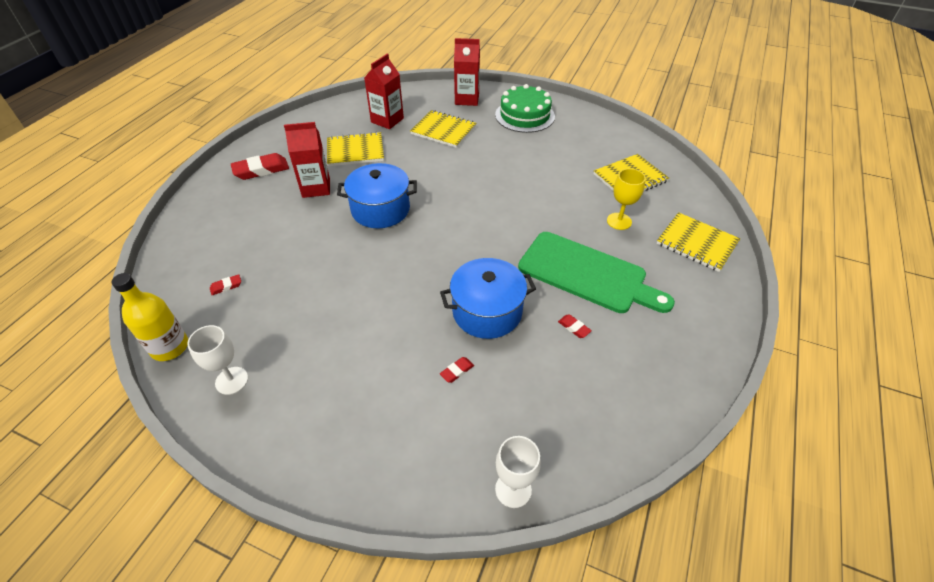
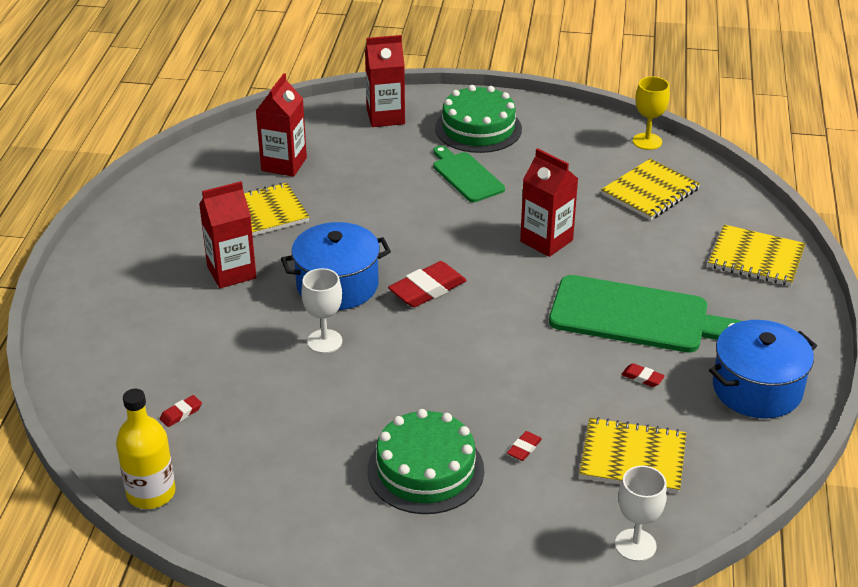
camera: 15 degrees left, 10 degrees down
white goblet [187,325,248,395] -> white goblet moved to [301,268,342,353]
red eraser [231,153,289,180] -> red eraser moved to [388,261,467,307]
yellow notebook [410,110,476,148] -> yellow notebook moved to [579,417,686,494]
blue pot [440,258,536,339] -> blue pot moved to [709,320,817,418]
yellow goblet [607,169,646,230] -> yellow goblet moved to [633,77,670,150]
none -> green cake [368,409,484,514]
none -> green cutting board [433,146,505,202]
none -> red carton [520,148,578,257]

